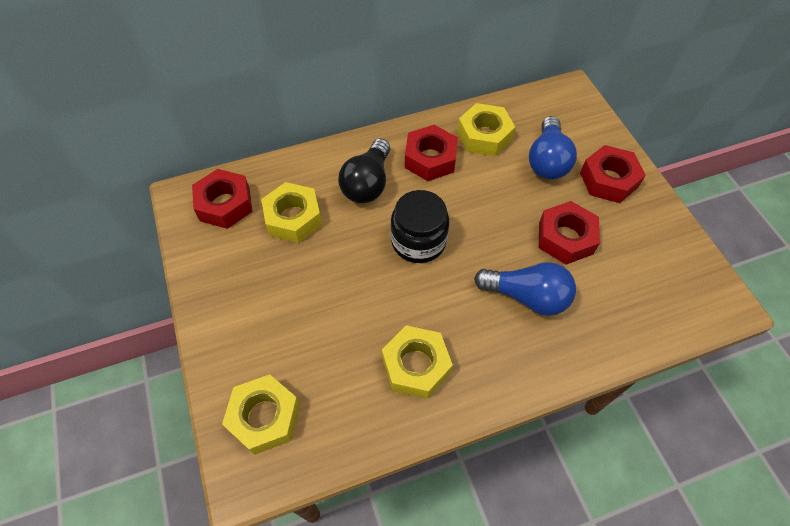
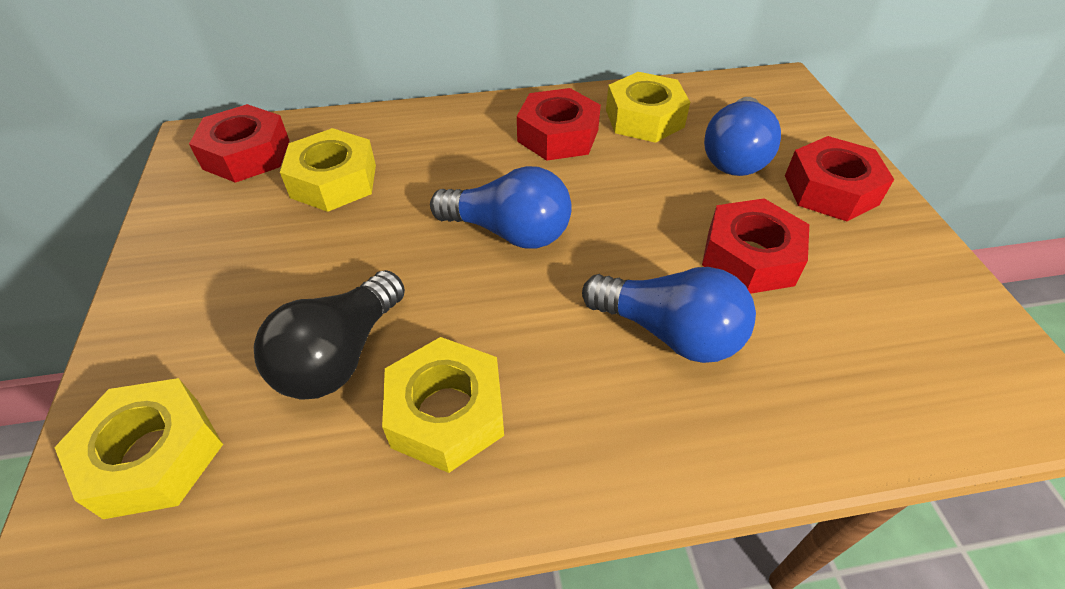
camera: 10 degrees right, 10 degrees down
black light bulb [338,138,390,203] -> black light bulb moved to [254,270,405,399]
black jar [391,190,449,263] -> blue light bulb [430,166,572,248]

